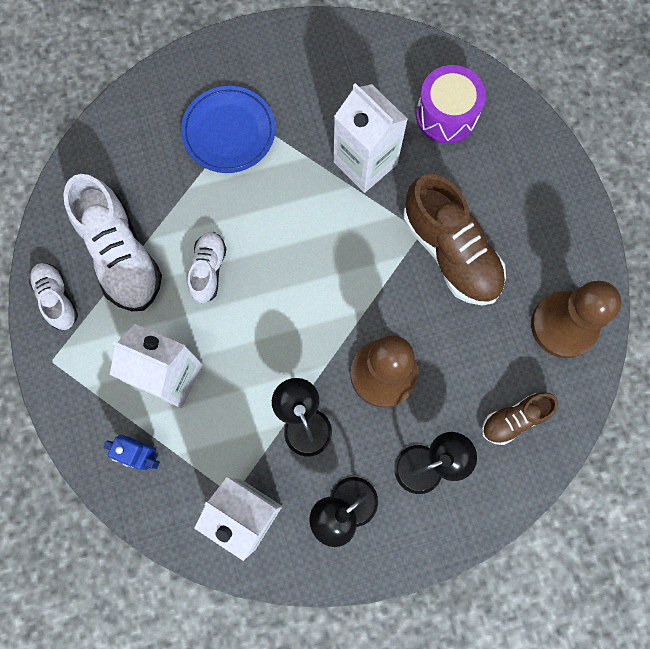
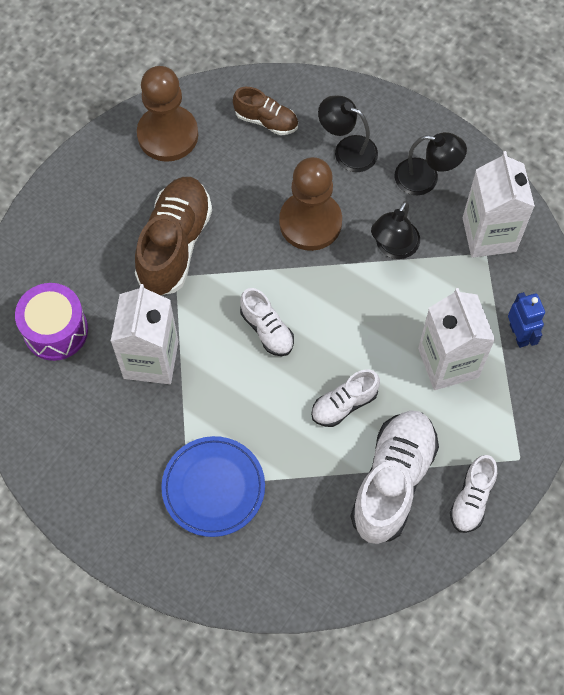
camera: 130 degrees left, 10 degrees down
none -> white shoe [240,288,294,356]

